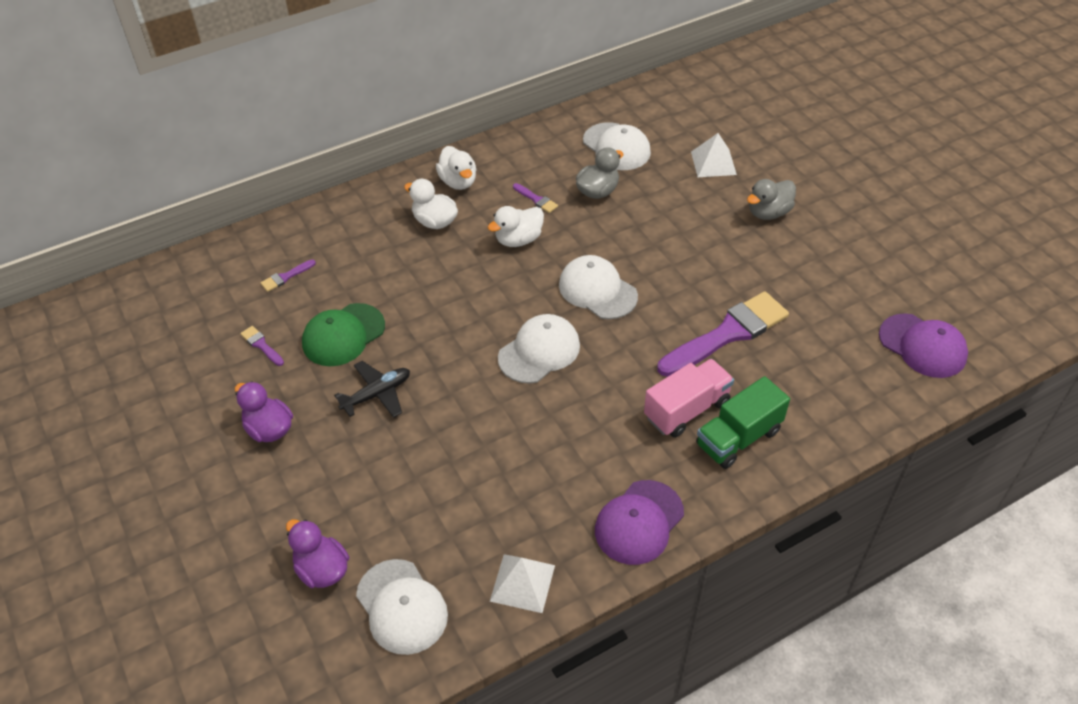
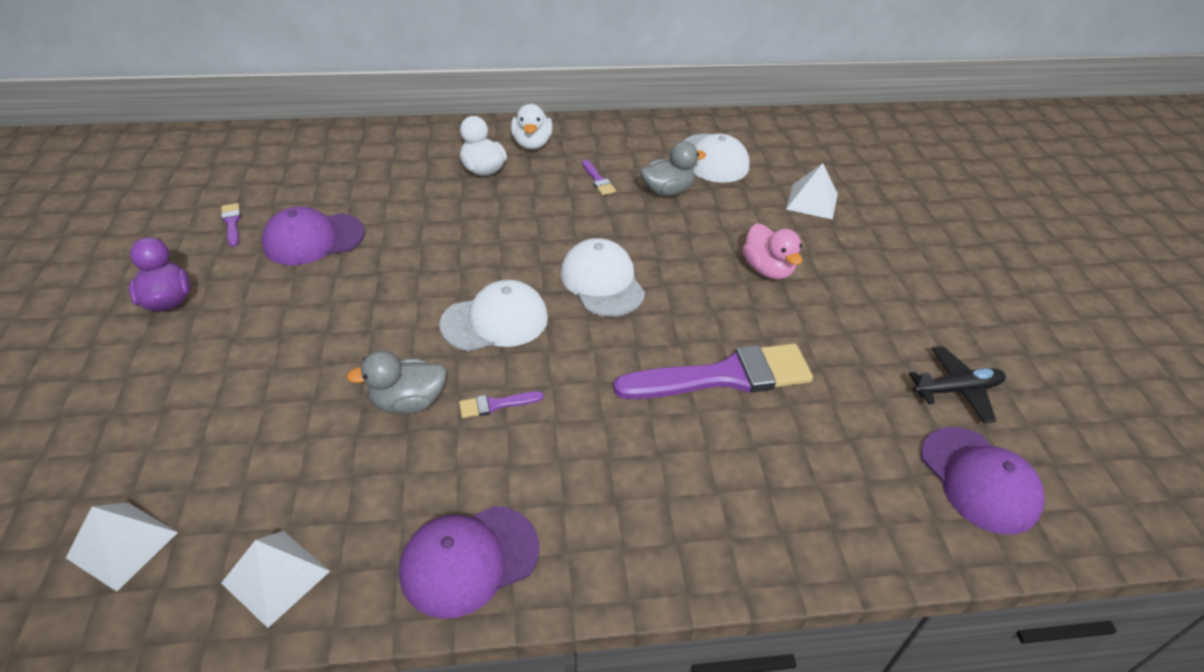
camera: 20 degrees right, 5 degrees down
purple brush [260,260,316,292] -> purple brush moved to [459,391,544,418]
purple duck [286,519,349,588] -> none
green cap [302,303,385,366] -> purple cap [262,207,365,265]
black plane [334,361,410,418] -> black plane moved to [909,346,1006,424]
white cap [356,559,448,655] -> white pyramid [66,503,178,592]
white duck [488,206,544,247] -> none
pink truck [644,359,734,438] -> none
green truck [696,376,790,469] -> none
grey duck [747,179,796,220] -> grey duck moved to [347,351,447,414]
none -> pink duck [742,223,803,280]

